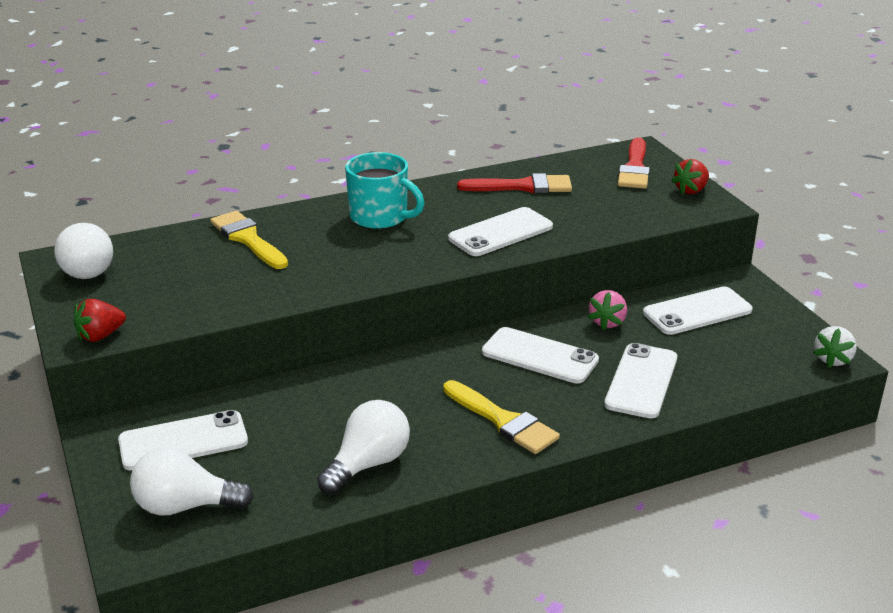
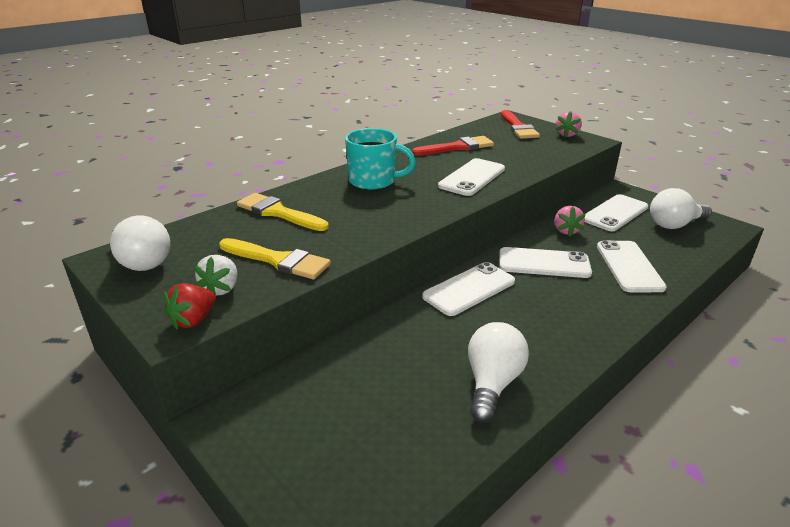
camera: 20 degrees left, 0 degrees up
white phone [118,410,248,470] -> white phone moved to [422,262,515,316]
white light bulb [130,447,254,516] -> white light bulb moved to [650,188,712,229]
yellow brush [443,380,560,454] -> yellow brush moved to [219,238,331,279]
red strawberry [671,159,709,194] -> pink strawberry [555,111,582,138]
white strawberry [813,326,857,368] -> white strawberry moved to [194,255,237,296]

